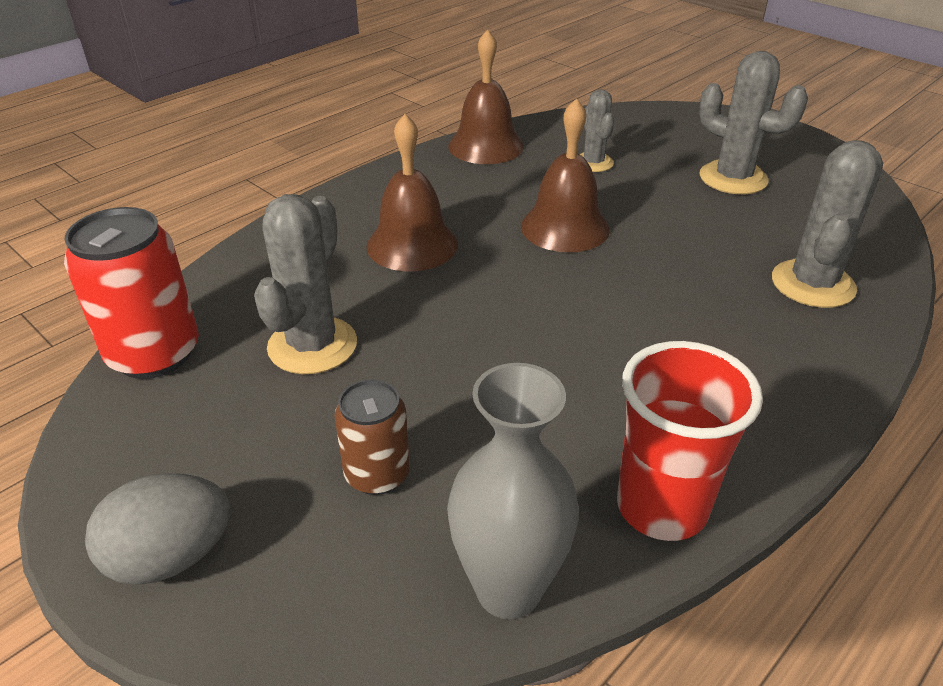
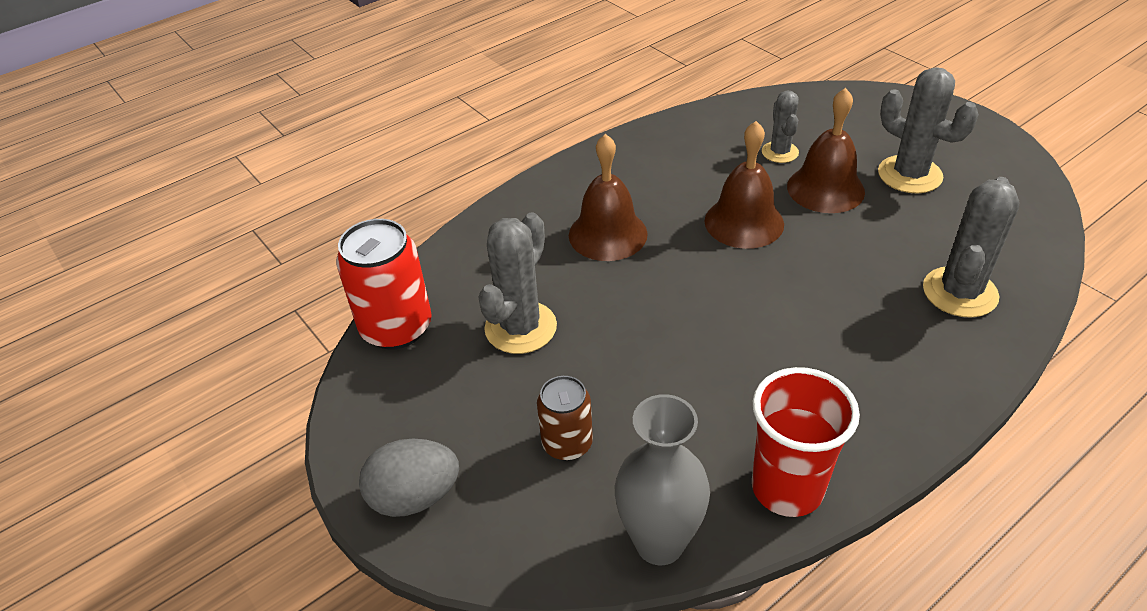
camera: 10 degrees right, 5 degrees up
brown bell [448,29,524,164] -> brown bell moved to [787,88,865,213]

